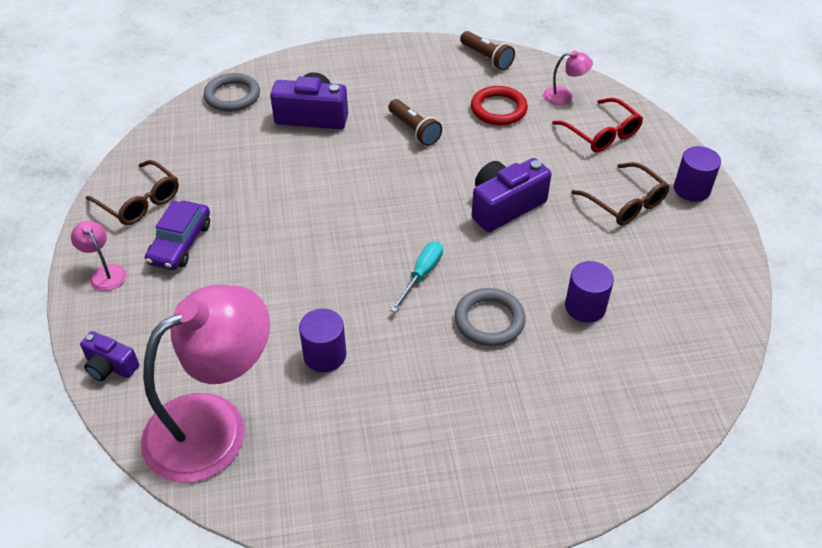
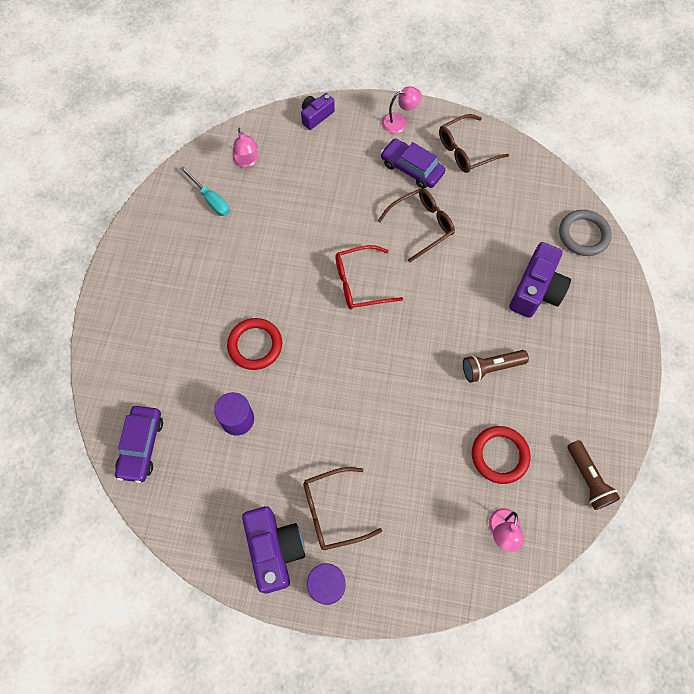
camera: 110 degrees right, 20 degrees up
pink lamp [141,285,270,483] -> pink lamp [233,128,258,167], size x0.40
purple cylinder [299,309,346,372] -> none
turquoise screwdriver [391,241,443,312] -> turquoise screwdriver moved to [180,166,230,216]
grey ring [454,288,526,346] -> red ring [227,318,282,370]
brown flashlight [460,31,515,70] -> brown flashlight turned 90 degrees counterclockwise [568,440,620,510]
purple camera [471,158,552,232] -> purple camera moved to [242,506,305,593]
red glasses [552,98,643,152] -> red glasses moved to [335,245,403,310]
none -> purple car [115,406,163,483]
none -> brown glasses [378,188,455,263]

